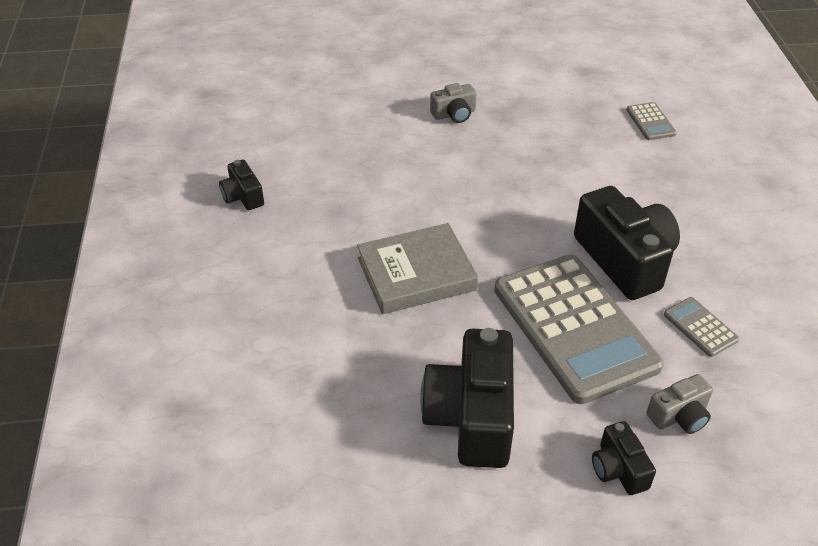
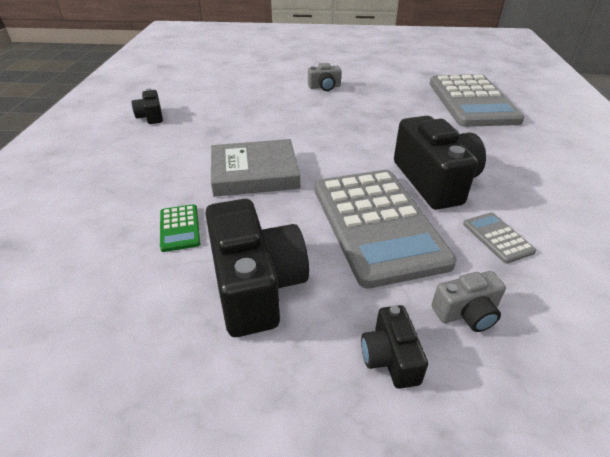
camera: 10 degrees right, 5 degrees down
black camera [420,328,514,468] -> black camera turned 150 degrees clockwise [205,199,309,337]
grey calculator [626,102,677,140] -> grey calculator [429,74,525,127], size x2.49
none -> green calculator [160,204,200,252]

